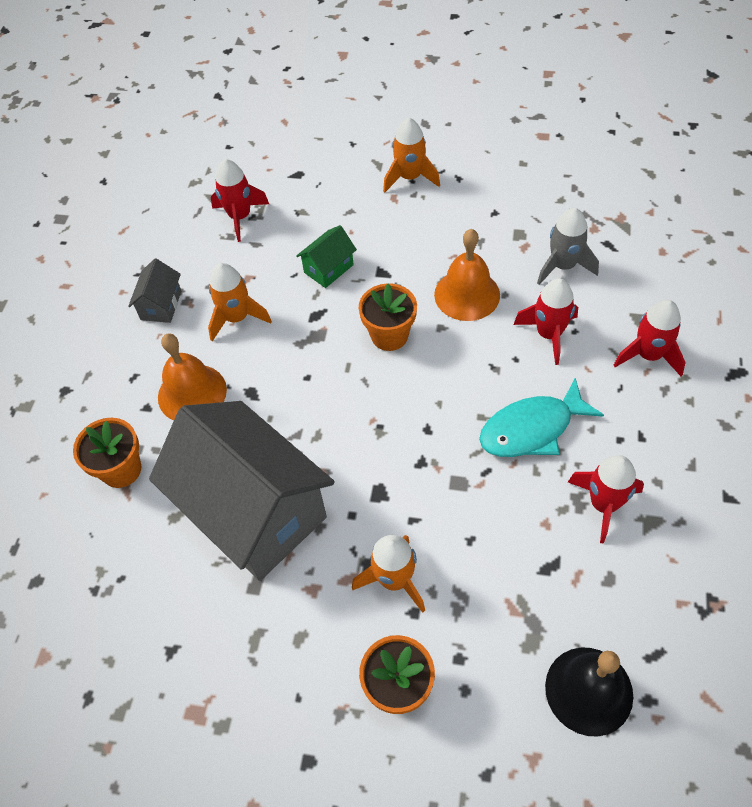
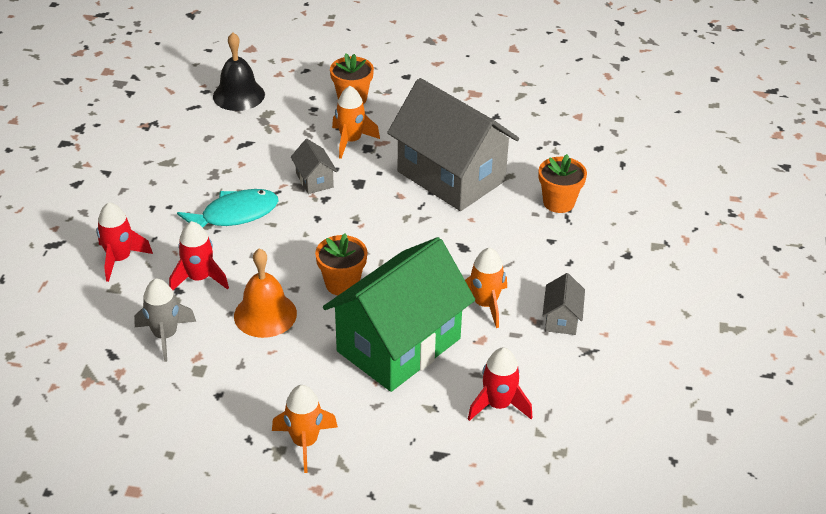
camera: 175 degrees right, 15 degrees down
orange bell [158,333,227,420] -> none
green house [296,225,357,288] -> green house [323,237,475,392], size x2.46
red rocket [568,455,644,544] -> none
none -> grey house [291,139,337,194]

